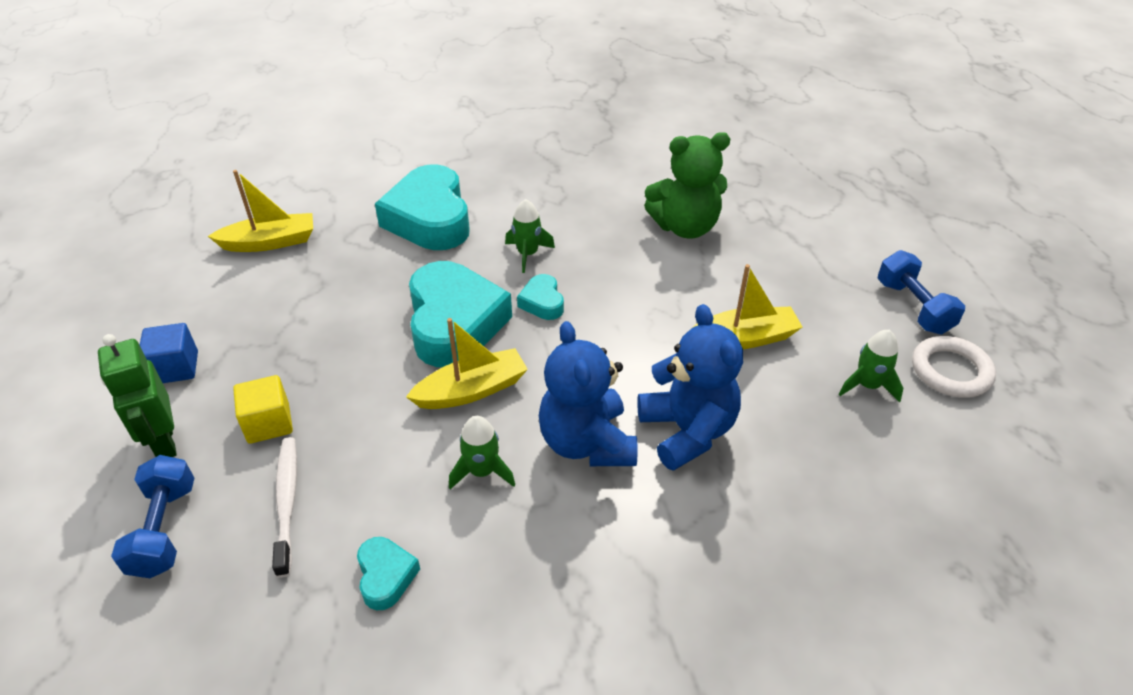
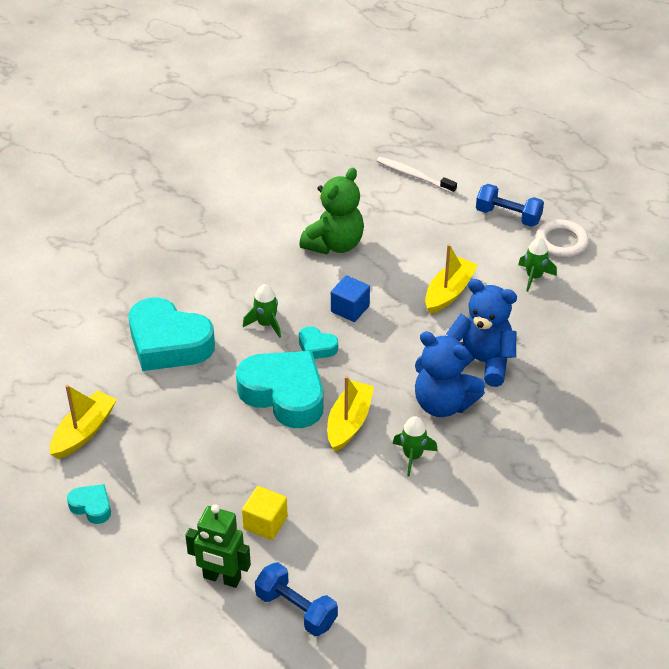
camera: 45 degrees left, 0 degrees up
blue cube [140,323,198,383] -> blue cube moved to [331,275,370,322]
white toothbrush [272,437,297,578] -> white toothbrush moved to [377,157,457,193]
turquoise heart [357,537,420,610] -> turquoise heart moved to [67,484,111,524]

